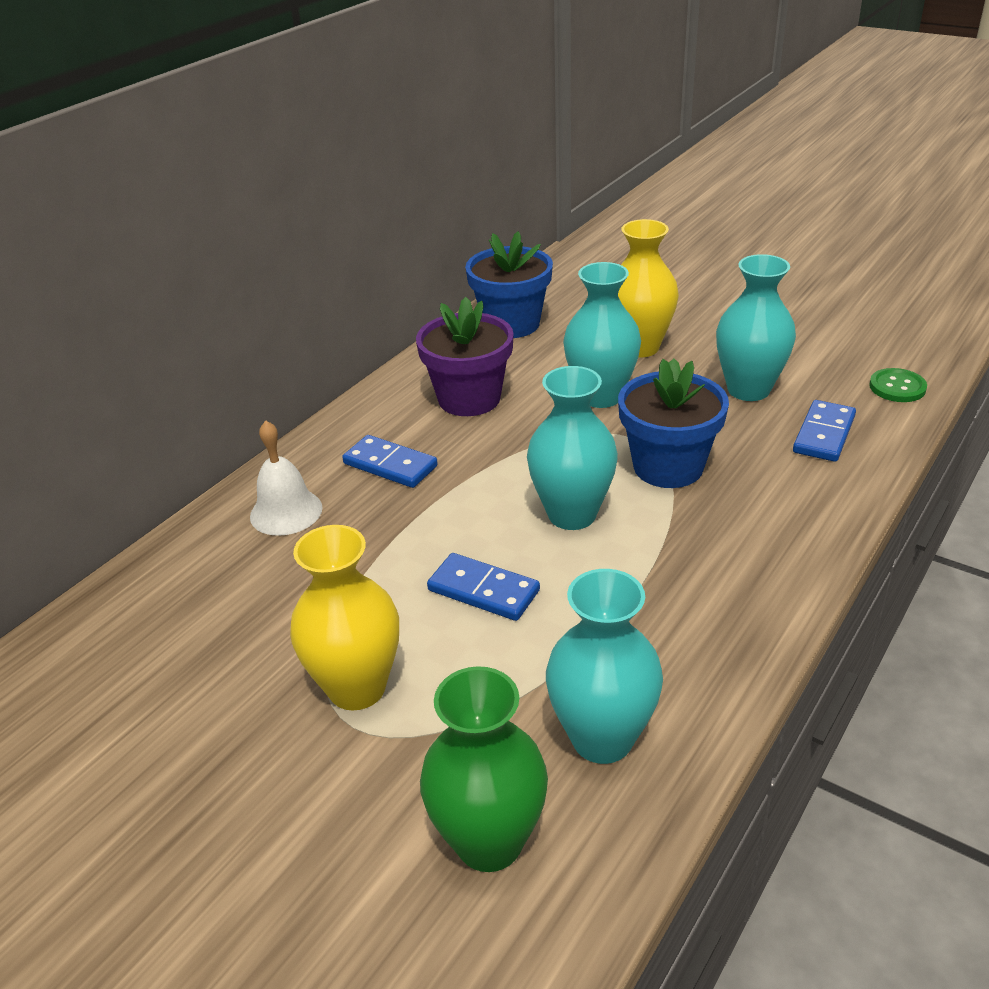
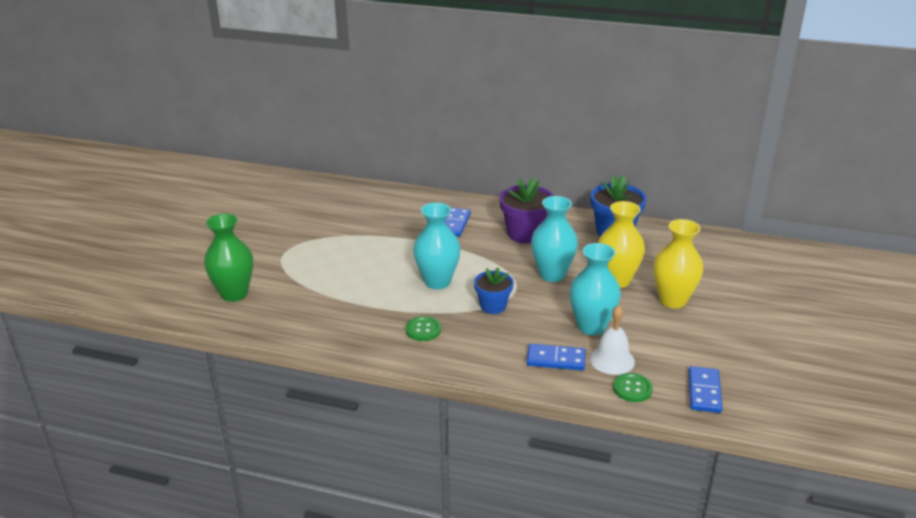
camera: 70 degrees right, 5 degrees down
white bell [250,420,322,536] -> white bell moved to [590,305,635,375]
yellow vase [290,525,399,710] -> yellow vase moved to [653,219,703,309]
blue domino [427,553,540,621] -> blue domino moved to [689,366,722,413]
turquoise vase [546,569,663,764] -> none
blue flower pot [618,359,729,488] -> blue flower pot [474,267,514,314], size x0.64
none -> green button [406,316,441,341]

